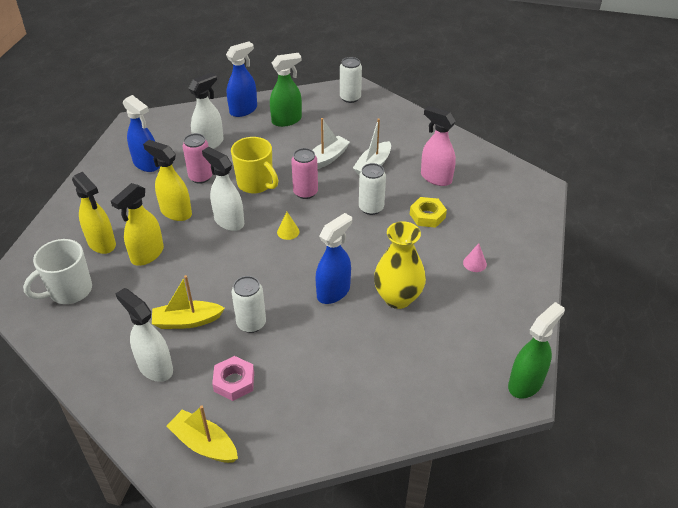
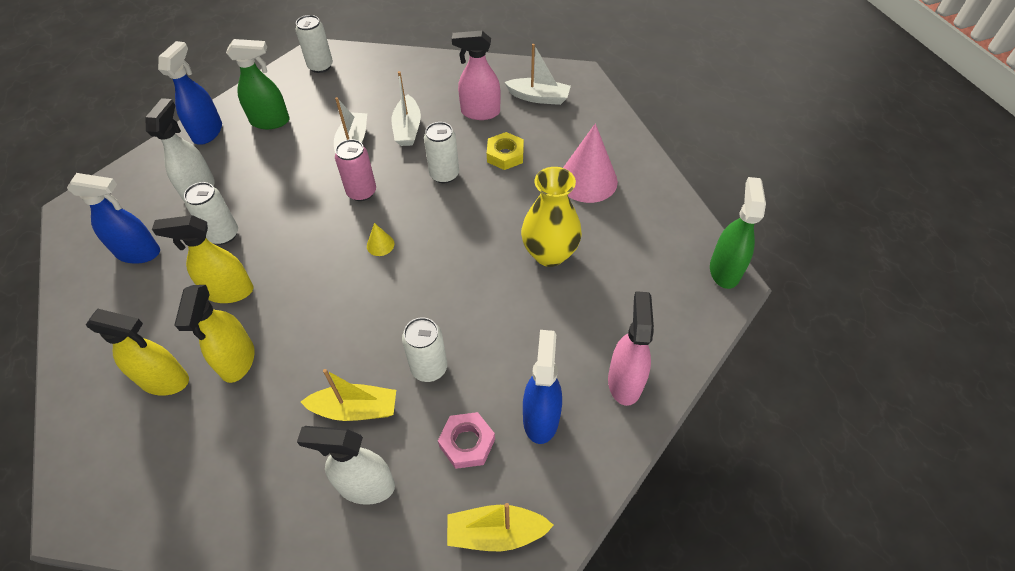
camera: 35 degrees left, 10 degrees up
white mug [23,239,92,304] -> none
yellow boat [152,275,225,329] -> yellow boat turned 135 degrees counterclockwise [301,369,396,421]
pink can [183,133,212,184] -> white can [184,182,238,245]
white spray bottle [202,147,244,231] -> none
yellow mug [231,137,278,194] -> none
green spray bottle [270,53,302,127] -> green spray bottle turned 60 degrees clockwise [226,39,289,129]
blue spray bottle [315,213,352,304] -> blue spray bottle moved to [523,330,562,444]
pink cone [463,243,487,272] -> pink cone [563,123,618,203], size x2.30
none -> white boat [504,44,571,105]
none -> pink spray bottle [608,291,654,406]

